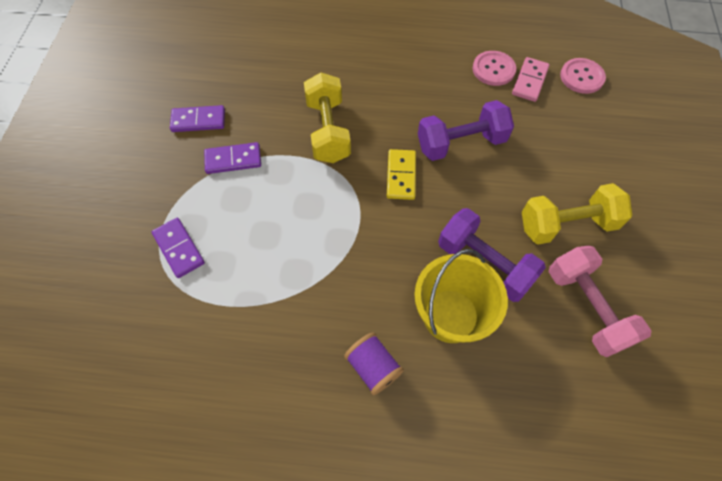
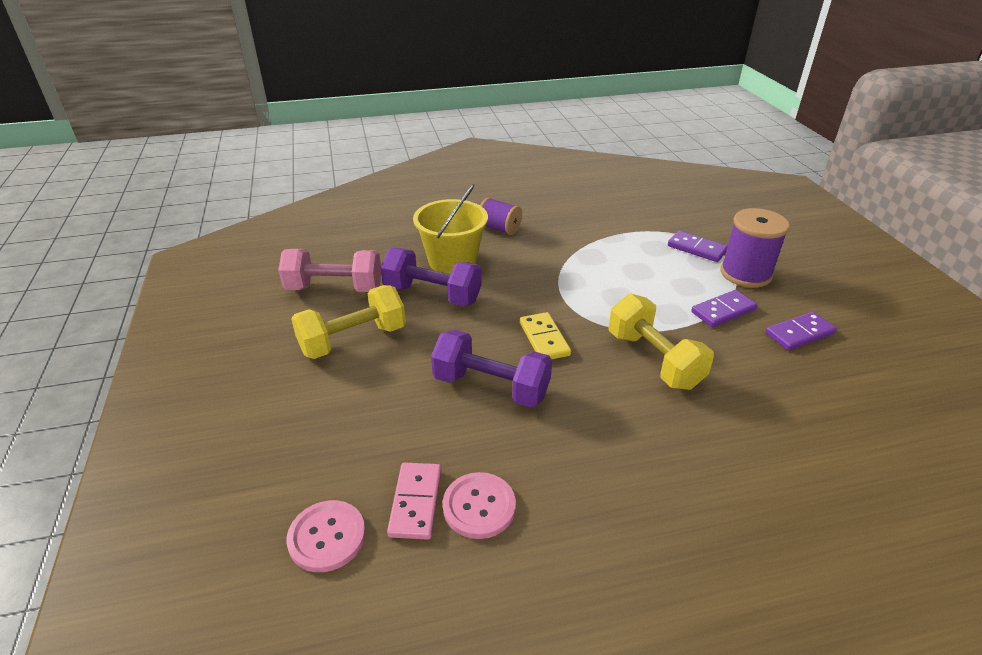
camera: 160 degrees right, 25 degrees down
purple dumbbell [418,100,514,161] -> purple dumbbell turned 60 degrees clockwise [431,330,552,408]
pink dumbbell [549,245,652,357] -> pink dumbbell turned 45 degrees counterclockwise [278,249,381,292]
none -> purple spool [720,208,790,288]

